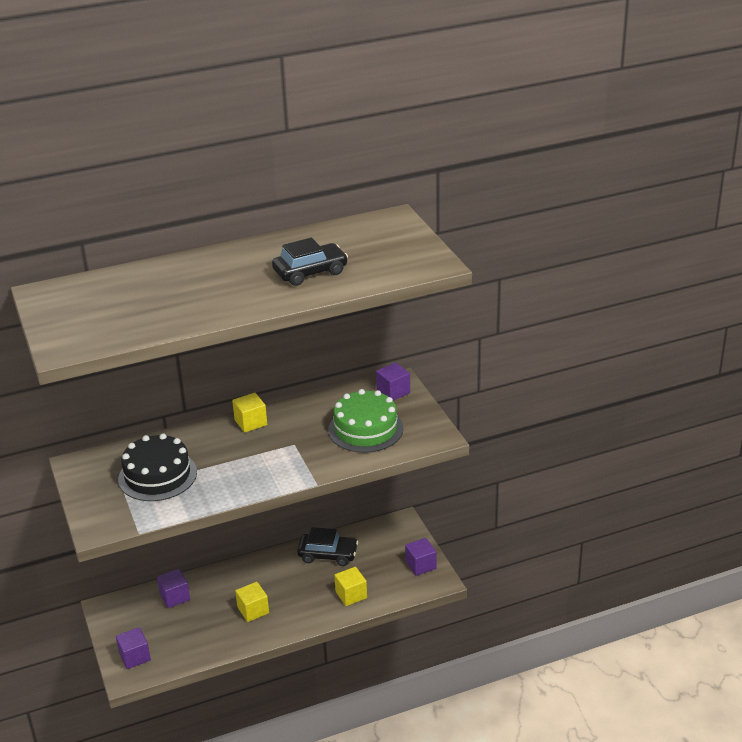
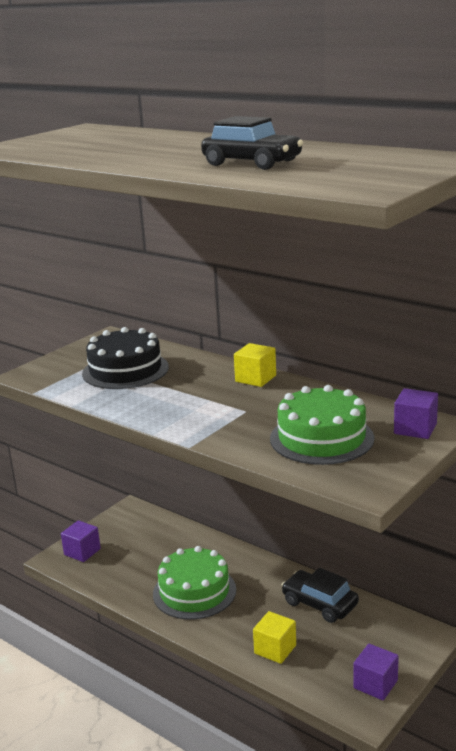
camera: 60 degrees right, 10 degrees down
purple cube [157,569,190,608] -> none
yellow cube [235,582,269,622] -> green cake [153,546,236,620]
black car [297,527,358,566] -> black car turned 150 degrees clockwise [282,568,359,623]

